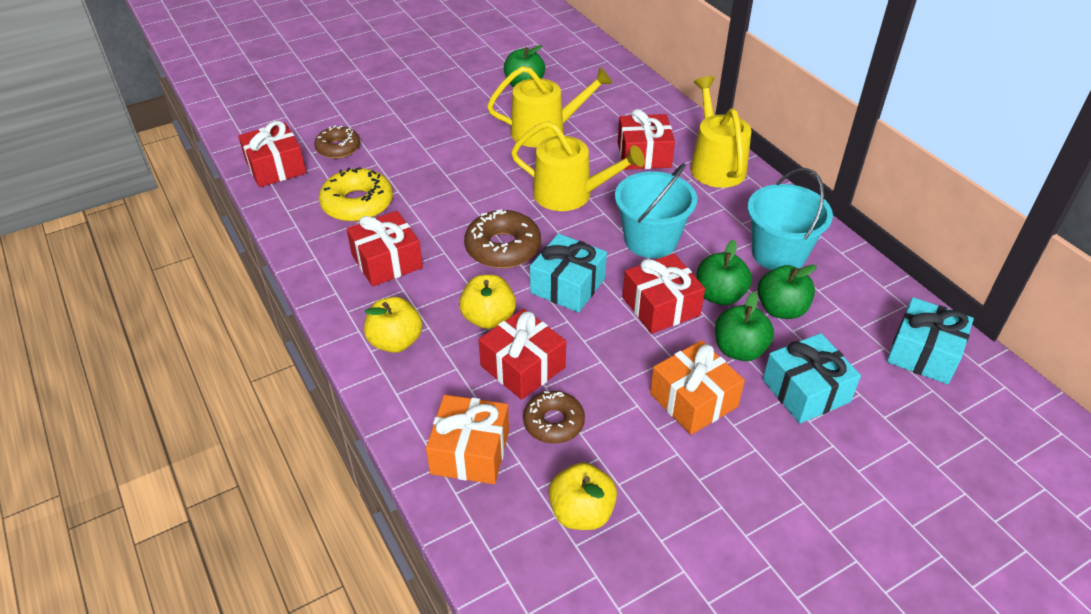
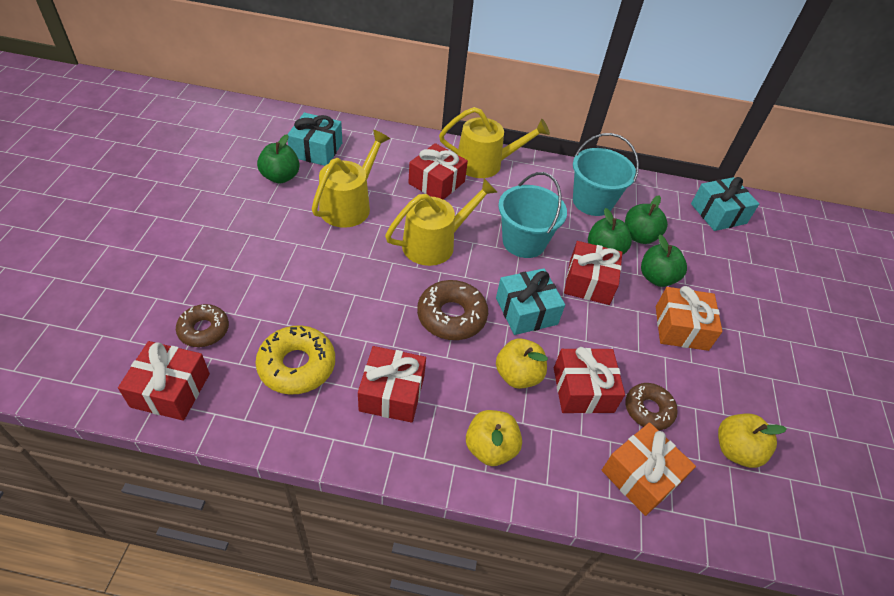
camera: 55 degrees left, 5 degrees up
yellow watering can [690,76,751,188] -> yellow watering can turned 150 degrees clockwise [439,107,550,178]
turquoise gift [763,333,861,424] -> turquoise gift moved to [288,112,342,166]

